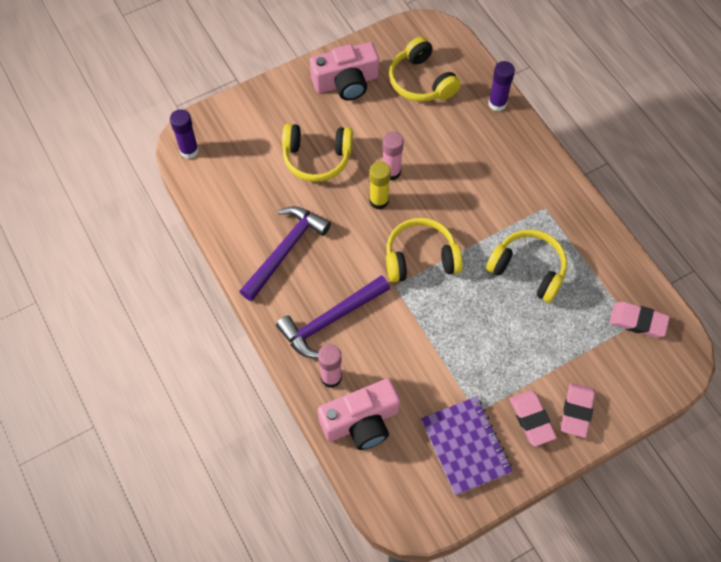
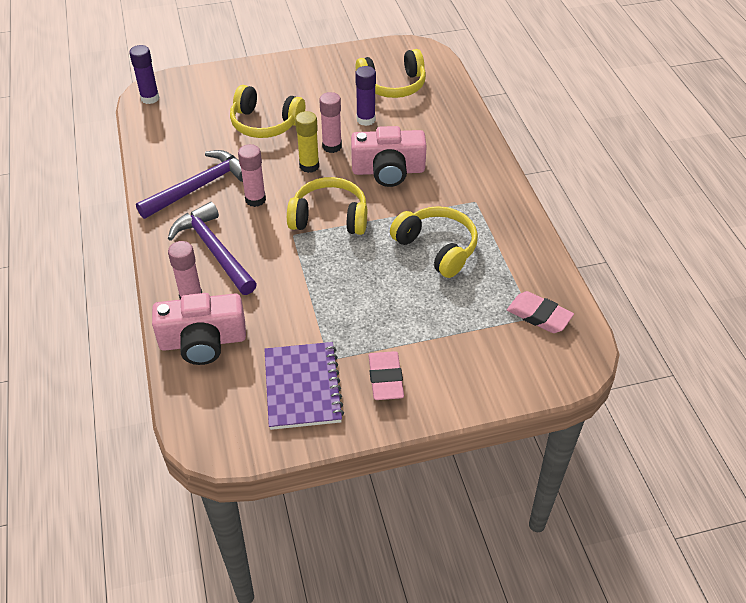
camera: 15 degrees right, 15 degrees down
purple hammer [276,275,390,358] -> purple hammer turned 75 degrees clockwise [168,202,257,295]
pink camera [310,42,379,100] -> pink camera moved to [351,126,427,187]
yellow headphones [389,37,461,102] -> yellow headphones turned 90 degrees counterclockwise [356,49,426,98]
purple glue stick [488,61,515,111] -> purple glue stick moved to [355,66,376,126]
pink eraser [561,383,595,438] -> none
none -> pink glue stick [238,144,266,207]

